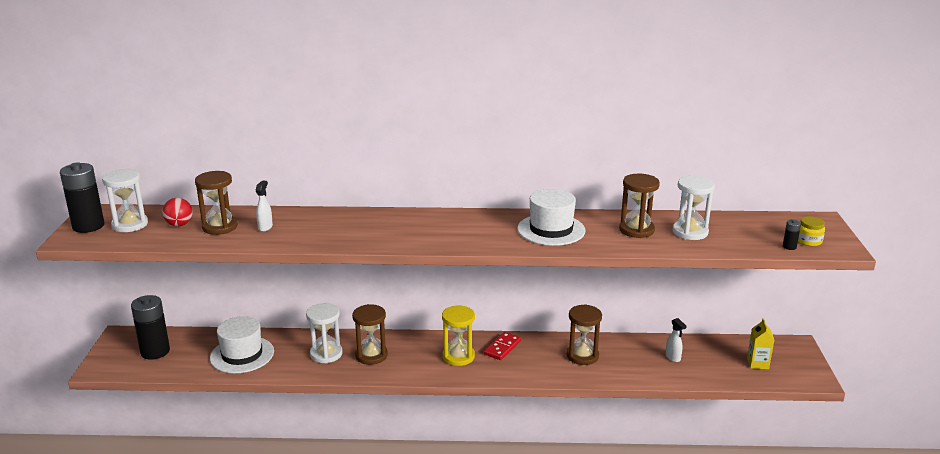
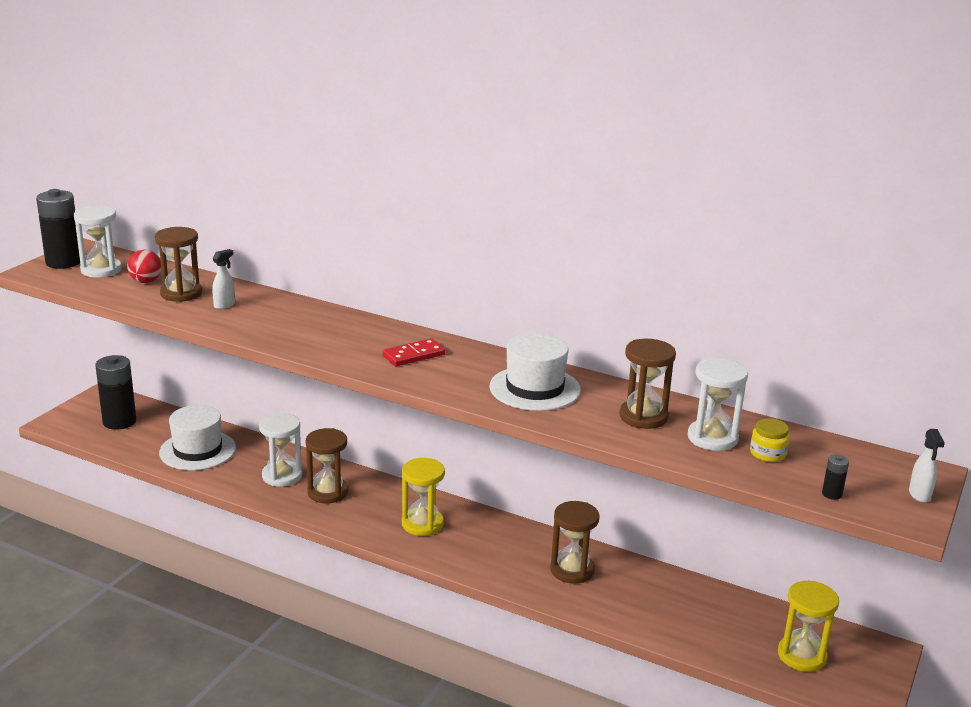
camera: 25 degrees right, 0 degrees up
red domino [484,332,521,360] -> red domino moved to [382,338,445,366]
white spray bottle [666,318,686,362] -> white spray bottle moved to [909,429,945,503]
yellow carton [747,318,774,369] -> yellow hourglass [778,581,839,672]
yellow jar [798,216,825,246] -> yellow jar moved to [750,418,790,462]

